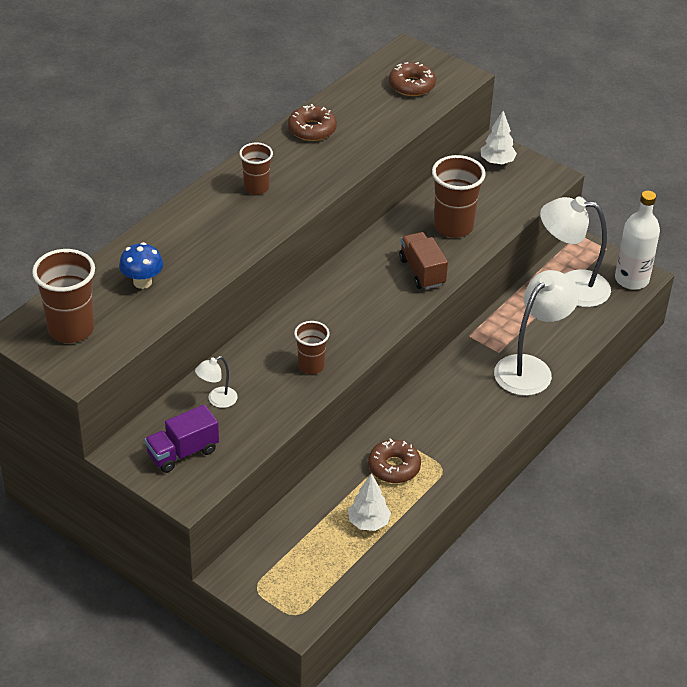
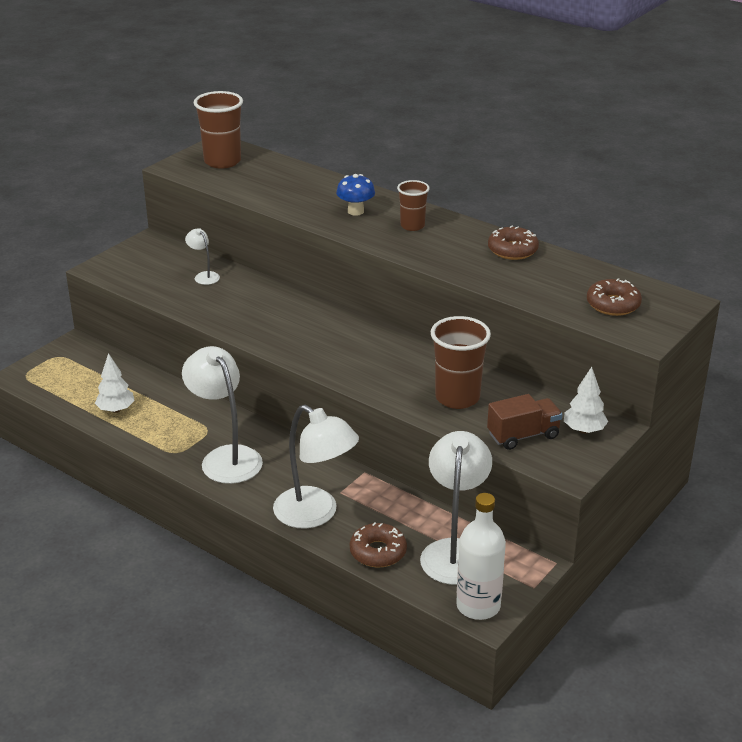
camera: 90 degrees right, 10 degrees down
blue mushroom [119,242,163,289] -> blue mushroom moved to [336,174,375,216]
purple truck [145,405,219,473] -> none
brown cup [294,321,330,374] -> none
brown donut [368,438,421,483] -> brown donut moved to [350,522,407,568]
brown truck [399,232,448,289] -> brown truck moved to [487,394,562,450]
none -> white lamp [182,346,263,484]

